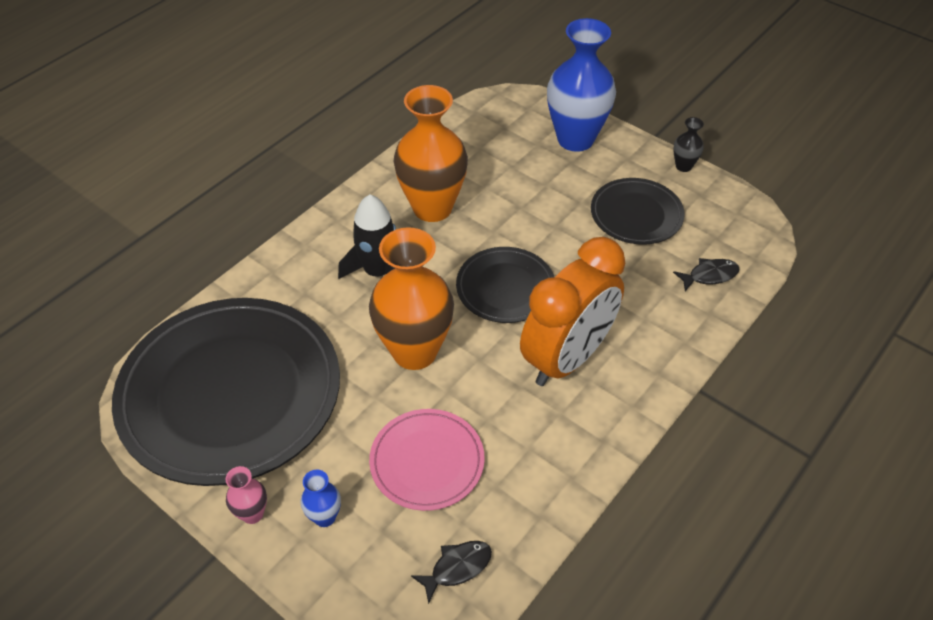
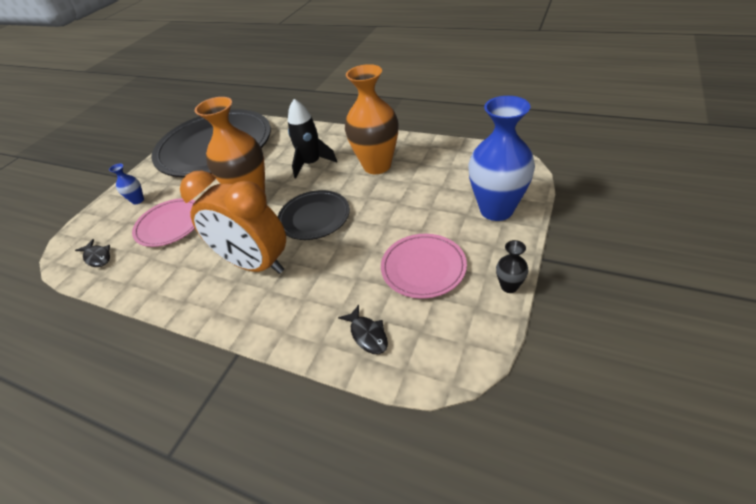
camera: 80 degrees right, 5 degrees down
pink vase [226,466,267,524] -> none
black plate [591,178,685,245] -> pink plate [381,234,467,299]

